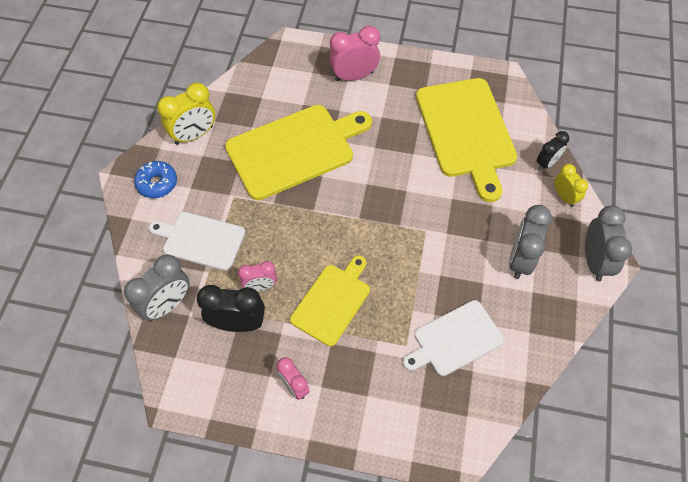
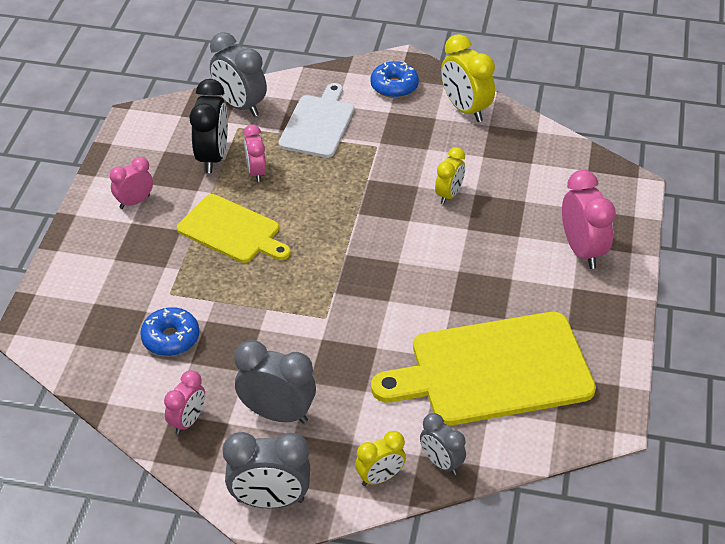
camera: 90 degrees right, 15 degrees down
yellow cutting board [225,105,372,200] -> yellow clock [435,147,465,204]
white cutting board [403,300,504,376] -> blue donut [140,307,199,356]
black clock [537,131,569,171] -> grey clock [420,413,466,475]
none -> pink clock [164,370,205,435]

